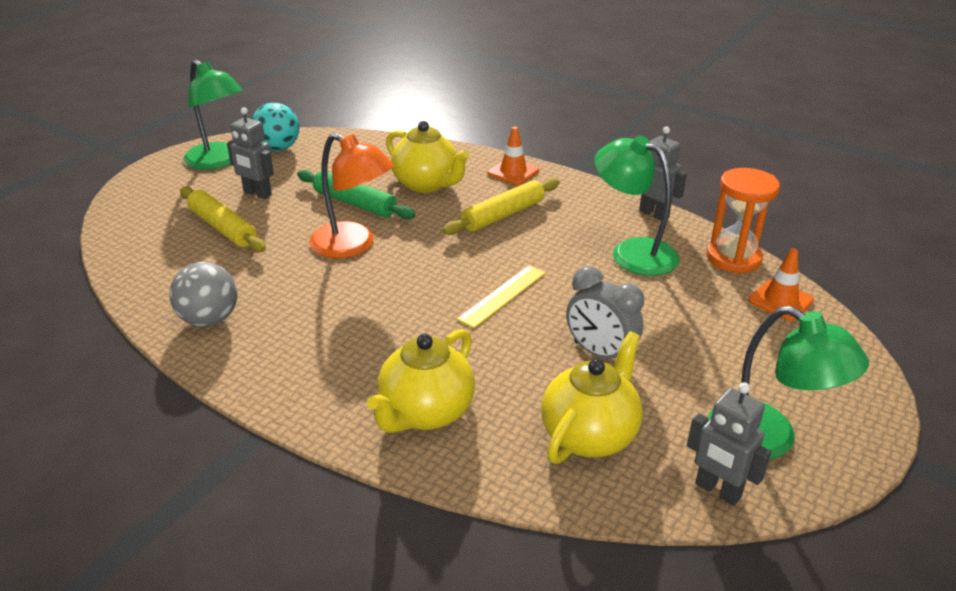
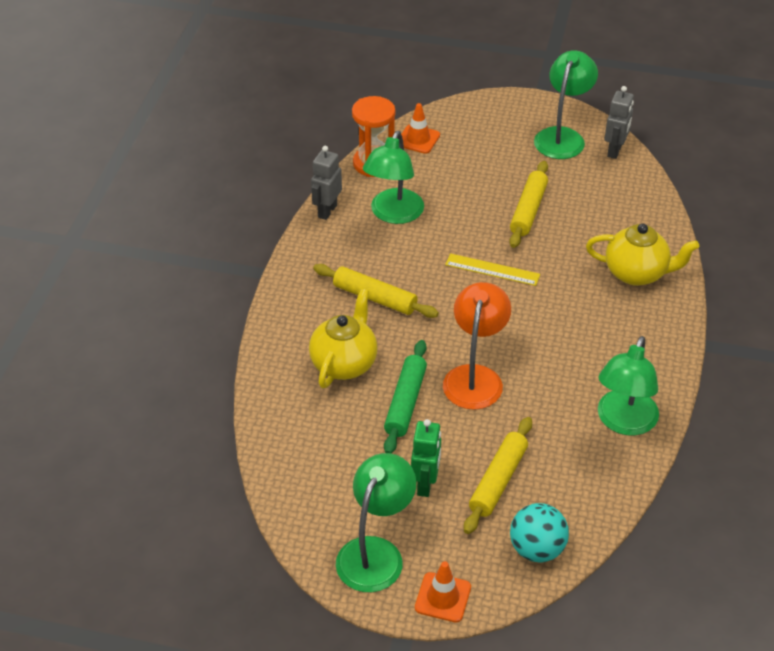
camera: 110 degrees left, 10 degrees up
grey ball [169,262,237,327] -> green lamp [598,336,659,435]
grey robot [227,108,274,199] -> green robot [411,419,441,497]
turquoise ball [252,103,299,151] -> turquoise ball moved to [510,503,569,562]
orange traffic cone [488,126,539,185] -> orange traffic cone moved to [415,561,471,622]
yellow teapot [541,331,643,464] -> none
grey clock [566,266,644,359] -> yellow rolling pin [509,161,548,248]

